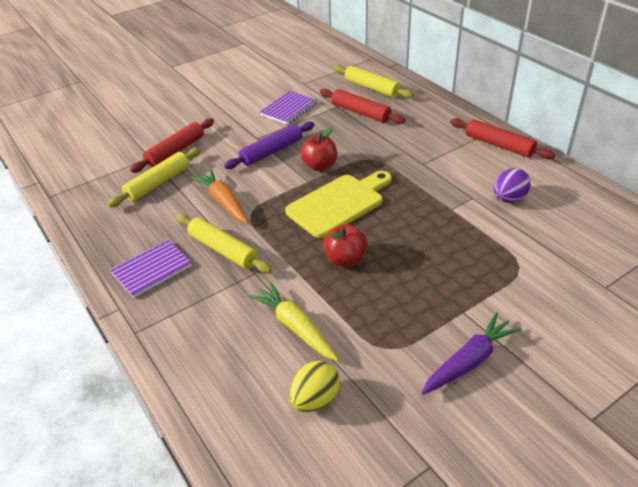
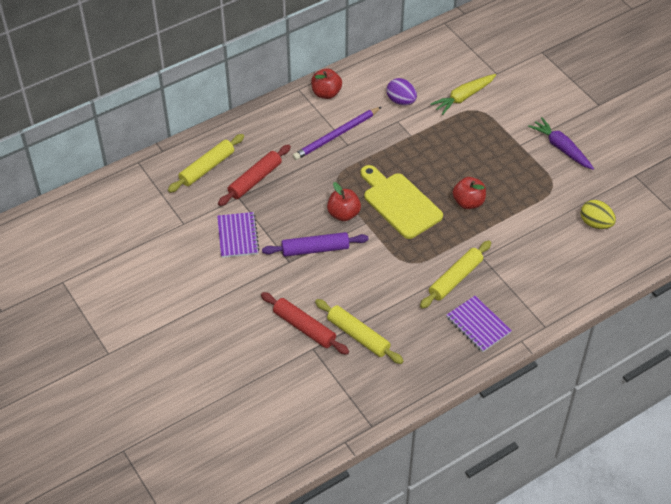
camera: 90 degrees left, 10 degrees up
orange carrot [191,169,249,224] -> none
purple rolling pin [224,122,314,169] -> purple rolling pin turned 60 degrees counterclockwise [262,232,369,257]
yellow carrot [249,282,339,361] -> yellow carrot moved to [430,74,496,115]
purple notebook [260,91,317,125] -> purple notebook turned 45 degrees clockwise [217,212,260,258]
red rolling pin [450,118,555,159] -> red apple [311,69,342,99]
none -> purple pencil [293,107,381,160]

